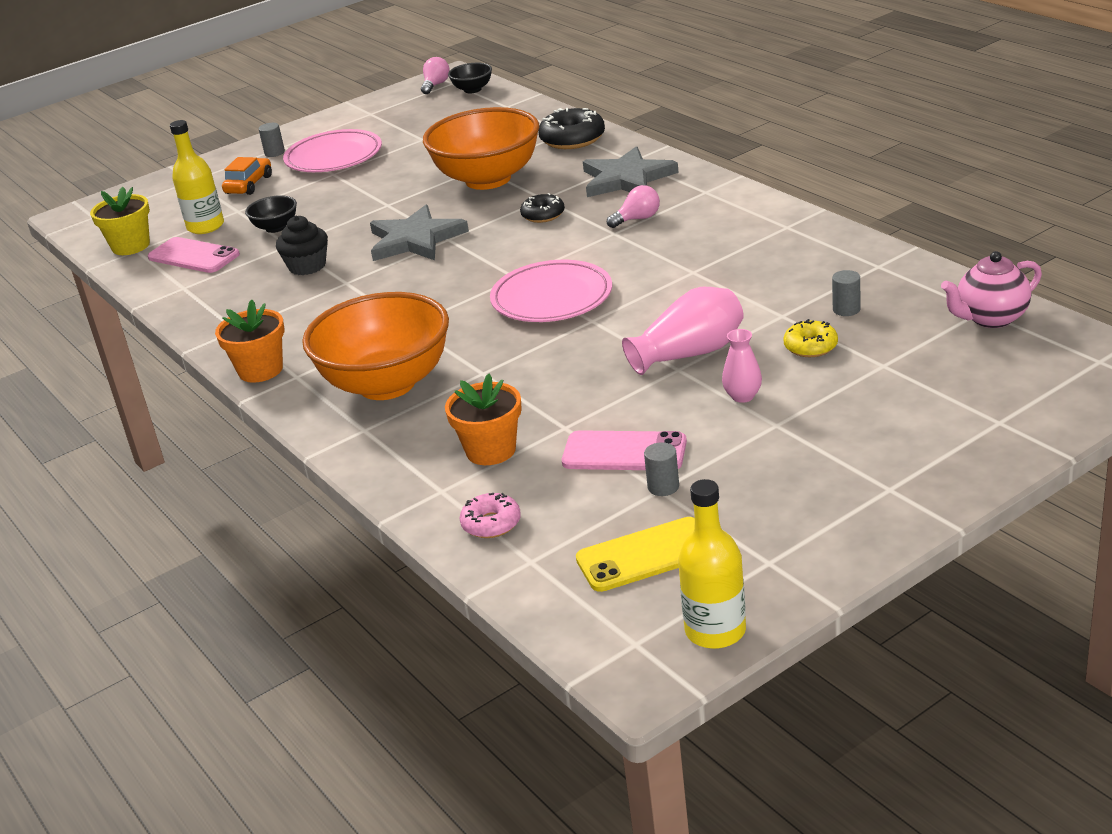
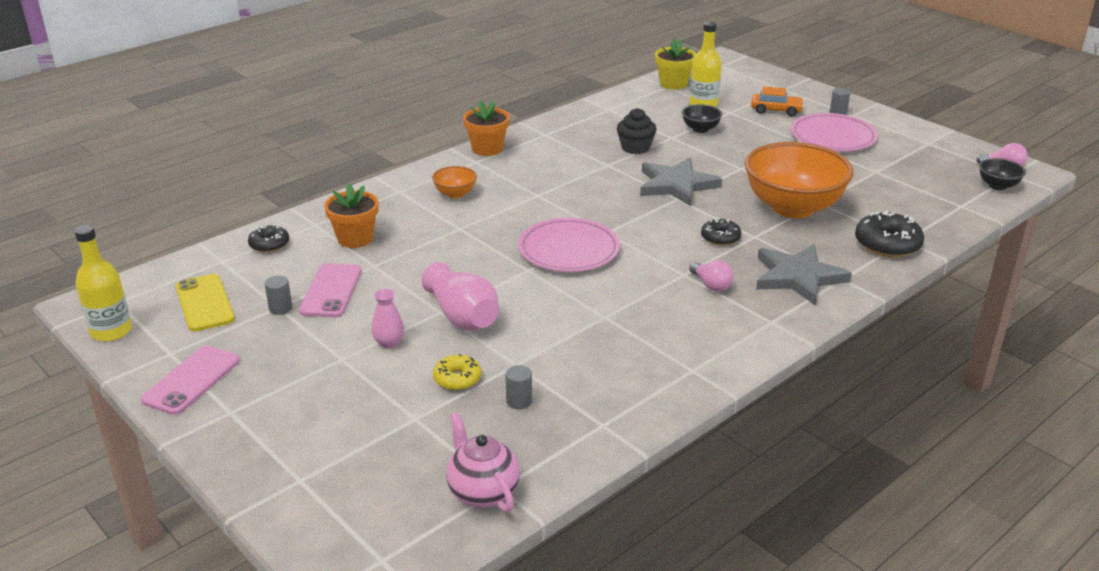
camera: 80 degrees right, 0 degrees up
pink phone [148,237,240,273] -> pink phone moved to [141,346,240,415]
orange bowl [302,292,449,400] -> orange bowl [432,166,477,199], size x0.43
pink donut [460,493,521,538] -> black donut [248,224,289,253]

